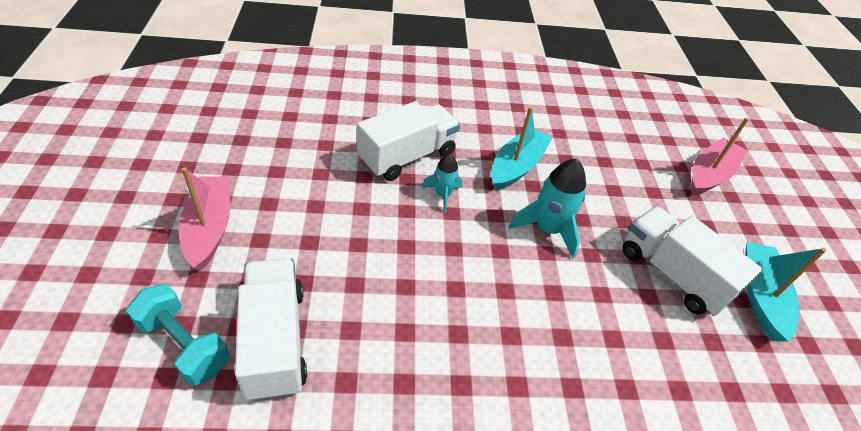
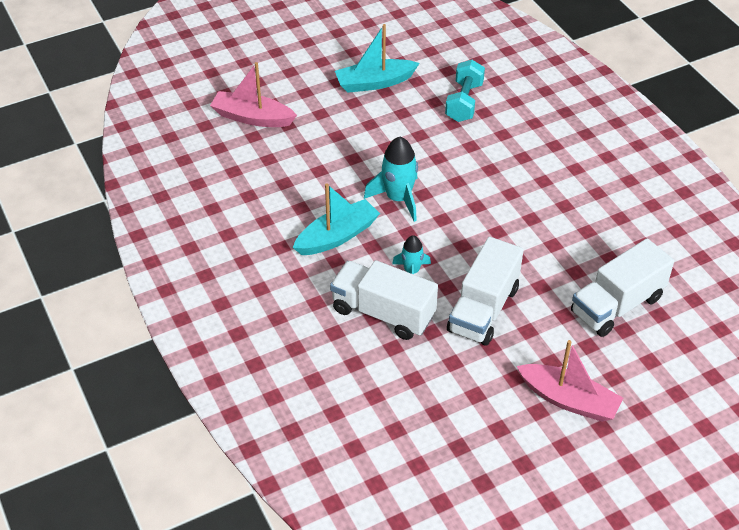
camera: 110 degrees left, 0 degrees up
turquoise dumbbell [126,284,230,386] -> turquoise dumbbell moved to [445,60,485,122]
pink boat [179,167,230,271] -> pink boat turned 120 degrees counterclockwise [517,340,623,422]
turquoise boat [491,106,553,191] -> turquoise boat turned 135 degrees clockwise [293,184,380,255]
white truck [622,206,763,316] -> white truck moved to [447,237,524,346]

